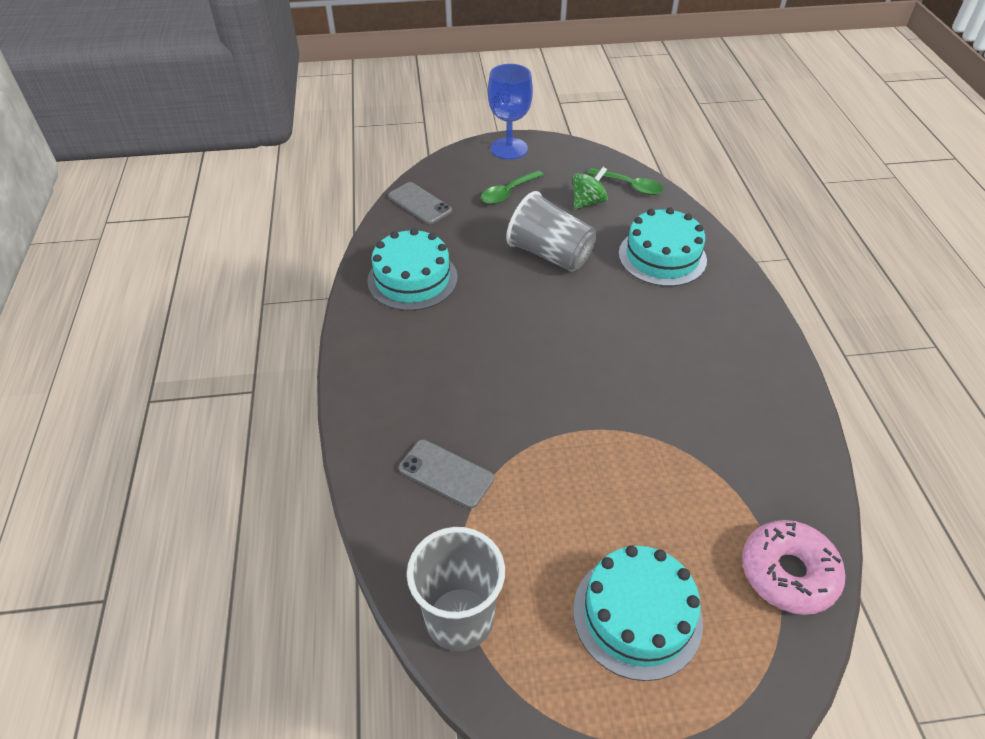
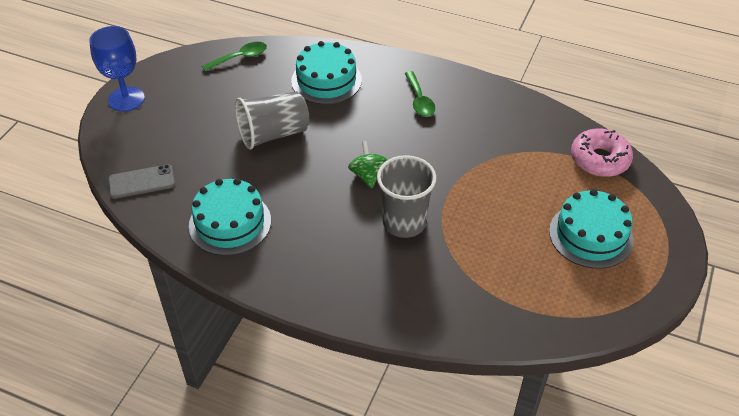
camera: 60 degrees left, 0 degrees up
grey phone [399,440,494,508] -> none
grey cup [407,527,505,651] -> grey cup moved to [377,155,436,238]
green spoon [481,170,544,204] -> green spoon moved to [405,71,435,116]
green spinning top [573,167,608,209] -> green spinning top moved to [348,141,387,188]

